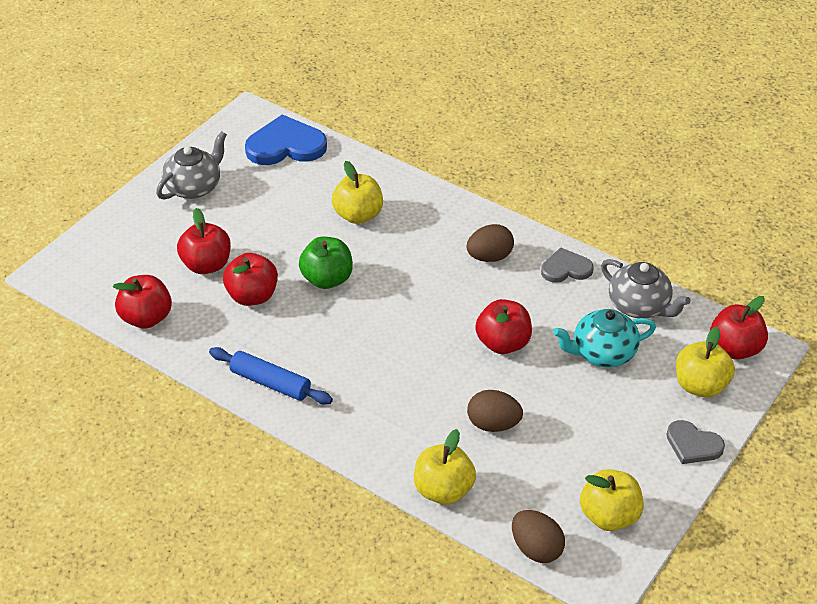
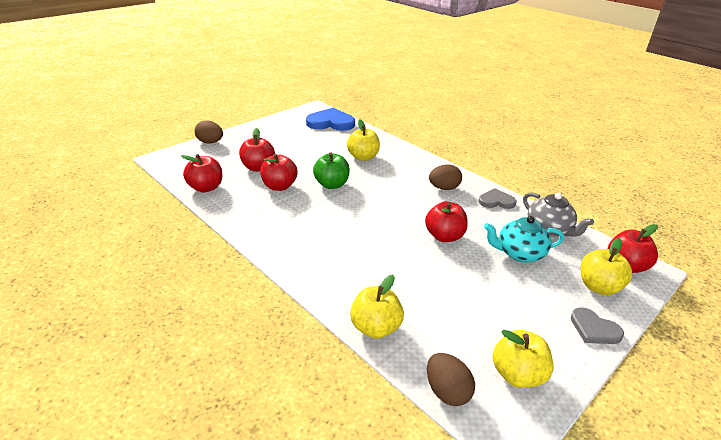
camera: 10 degrees right, 10 degrees down
grey teapot [156,131,227,199] -> none
blue rolling pin [209,347,333,405] -> none
brown egg [467,390,523,432] -> brown egg moved to [194,120,223,143]

